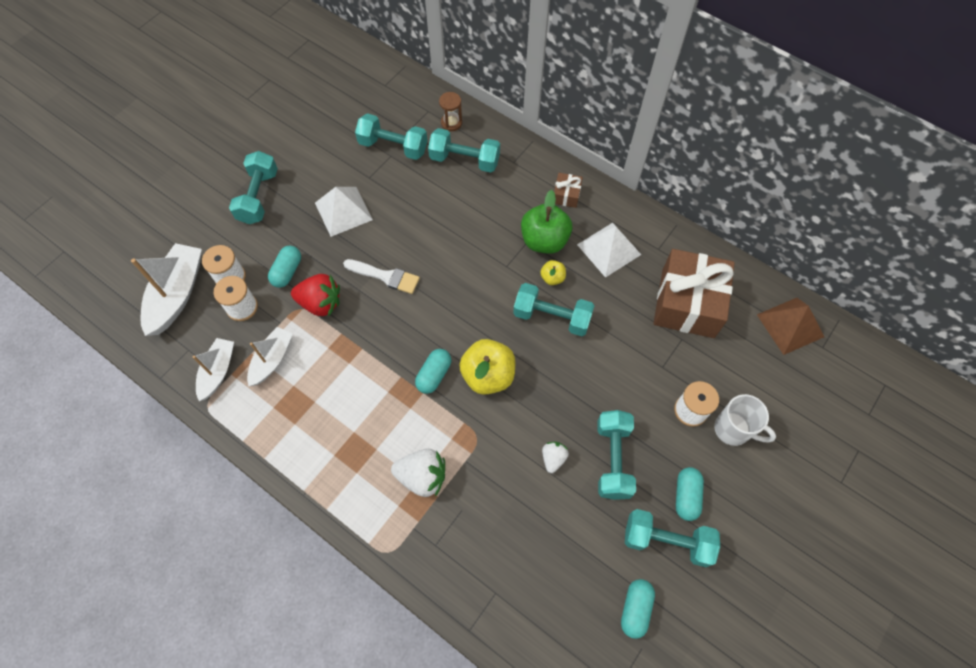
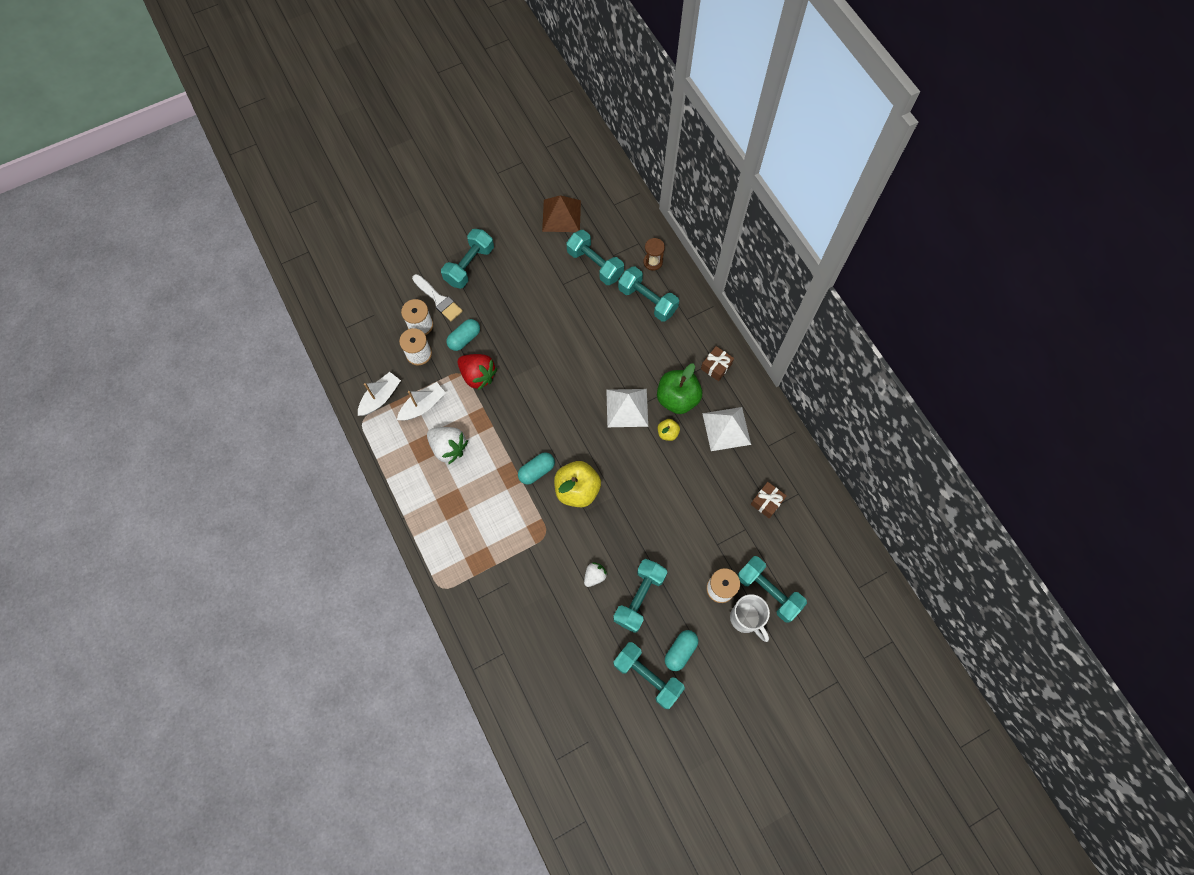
camera: 25 degrees right, 5 degrees up
white boat [131,243,202,336] -> none
white pyramid [315,187,373,237] -> white pyramid moved to [606,389,648,427]
white brush [343,259,420,294] -> white brush moved to [412,274,463,321]
white strawberry [391,449,445,497] -> white strawberry moved to [427,427,468,464]
turquoise dumbbell [513,283,594,336] -> turquoise dumbbell moved to [737,556,807,623]
turquoise capsule [621,579,655,639] -> none
brown gift [653,249,735,338] -> brown gift [751,482,787,519], size x0.43
brown pyramid [757,298,824,355] -> brown pyramid moved to [542,195,581,232]

